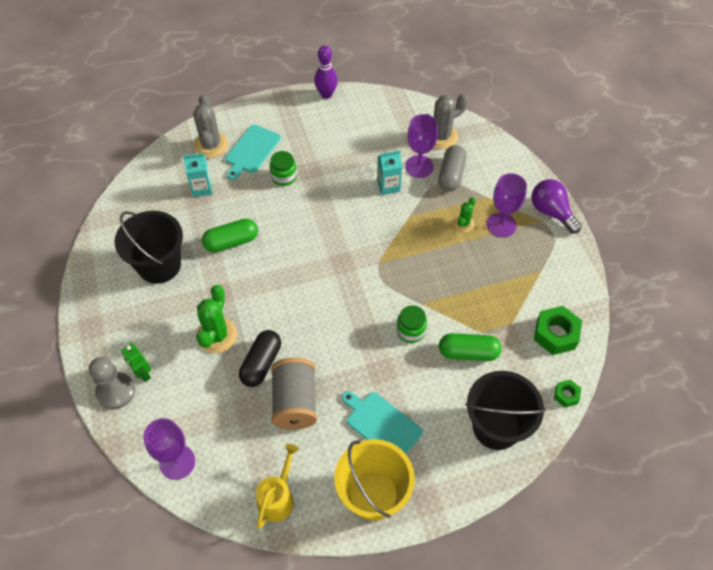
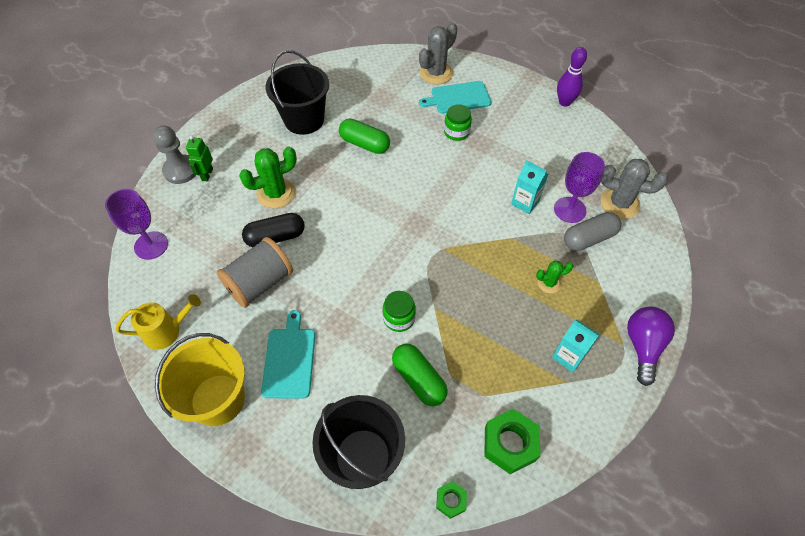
camera: 50 degrees right, 0 degrees up
turquoise carton [183,153,212,197] -> turquoise carton moved to [552,320,599,372]
purple goblet [486,173,527,237] -> none

